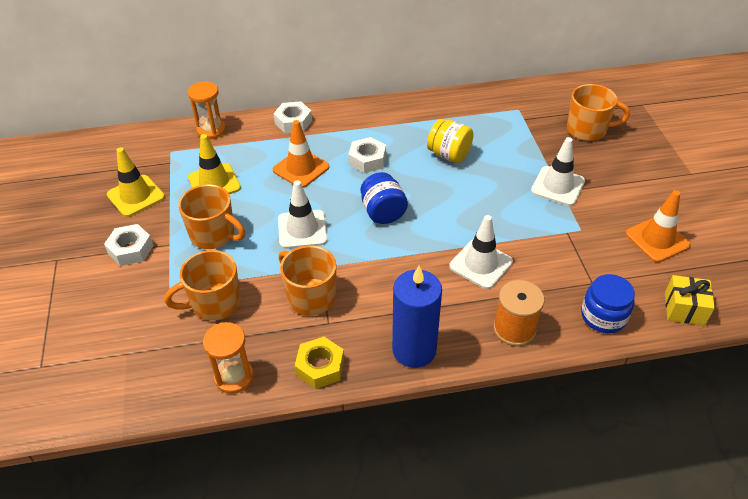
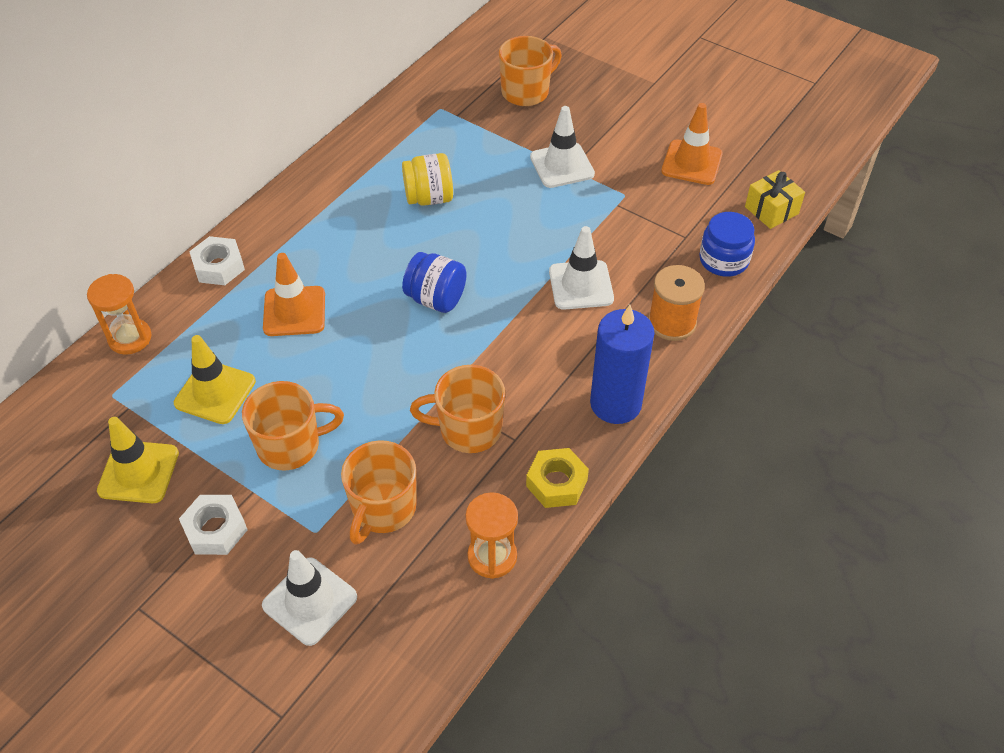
camera: 45 degrees left, 5 degrees up
white traffic cone [278,181,328,249] -> white traffic cone moved to [262,550,357,646]
white nut [348,137,386,173] -> none

